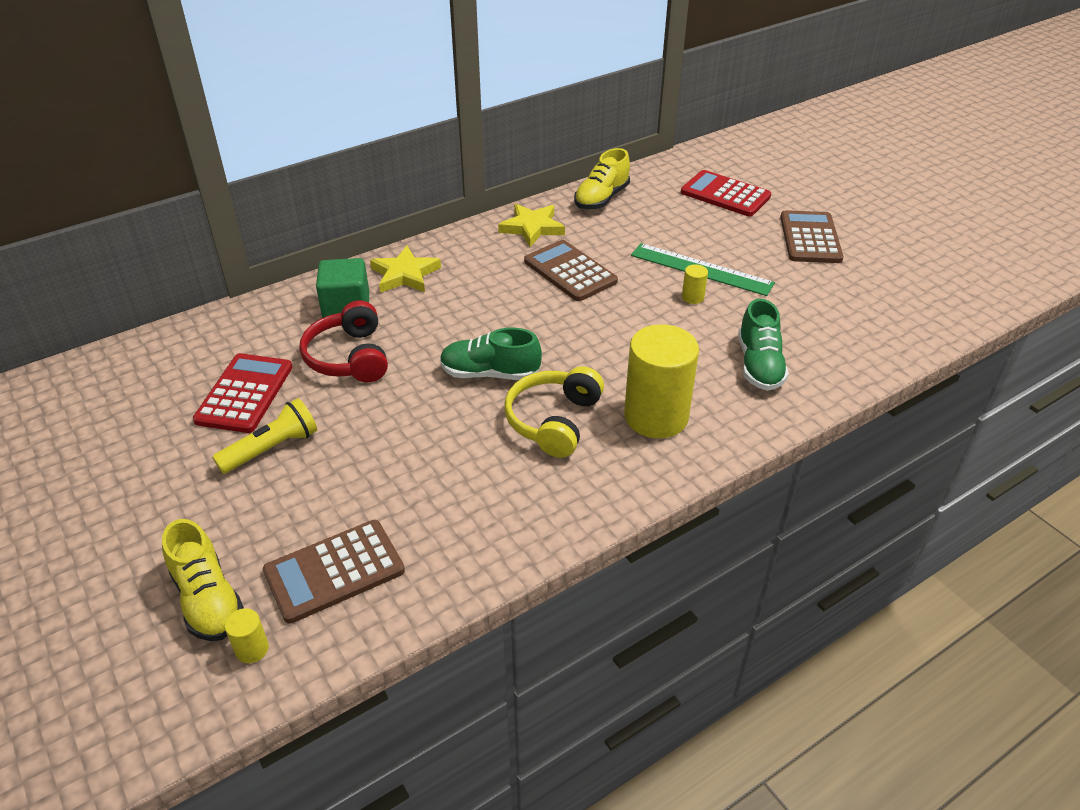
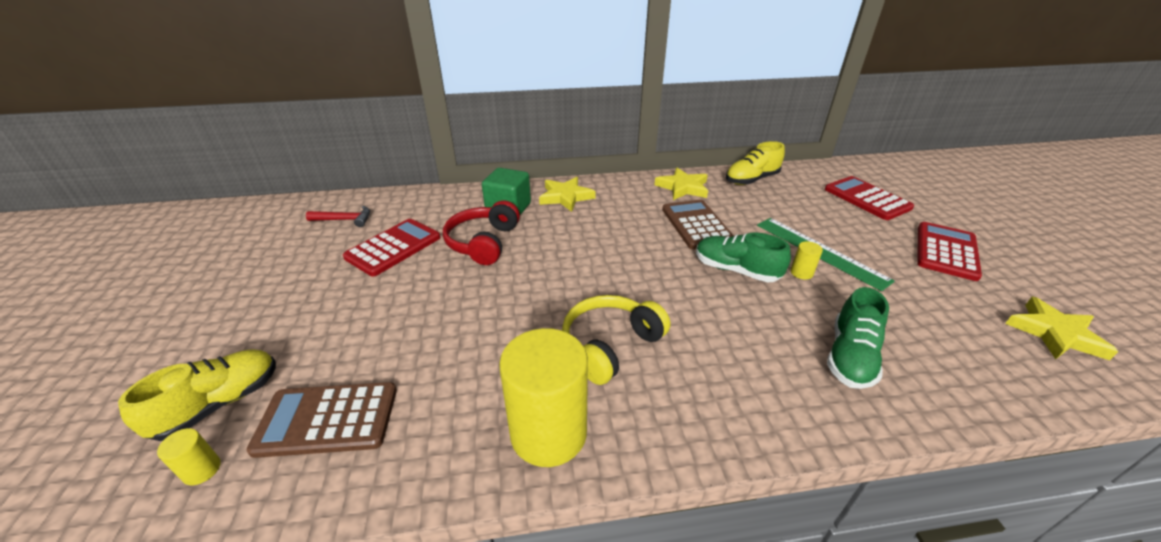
camera: 25 degrees right, 5 degrees down
yellow shoe [162,519,244,641] -> yellow shoe turned 135 degrees counterclockwise [118,350,276,441]
yellow flashlight [212,398,317,474] -> none
green shoe [440,328,542,380] -> green shoe moved to [696,233,791,282]
yellow cylinder [624,324,699,438] -> yellow cylinder moved to [499,328,588,467]
brown calculator [780,210,844,263] -> red calculator [917,222,982,281]
none -> red hammer [306,206,370,227]
none -> yellow star [1005,297,1118,360]

